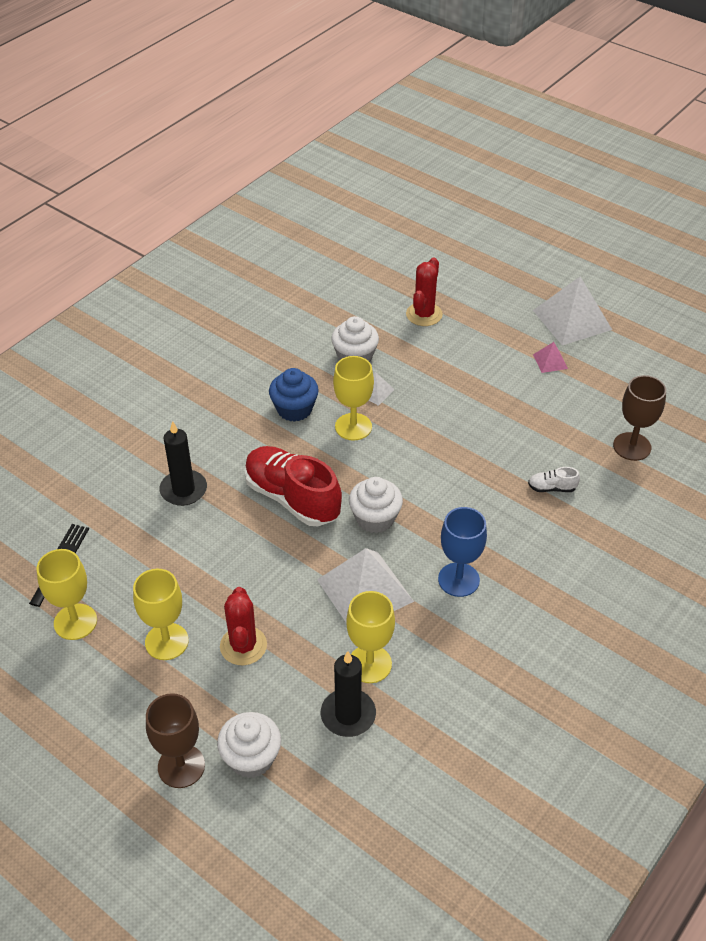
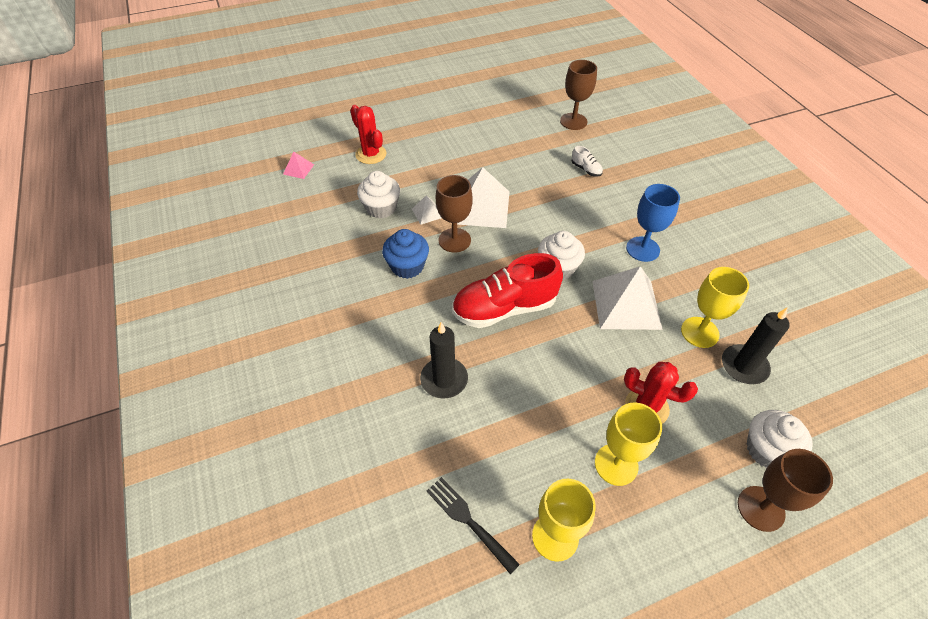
camera: 60 degrees left, 5 degrees up
yellow goblet [333,356,374,441] -> brown goblet [436,175,473,253]
white shoe [528,467,580,492] -> white shoe turned 75 degrees counterclockwise [572,146,603,177]
white pyramid [533,277,612,345] -> white pyramid moved to [457,167,509,228]
pink pyramid [533,342,568,373] -> pink pyramid moved to [283,152,314,179]

